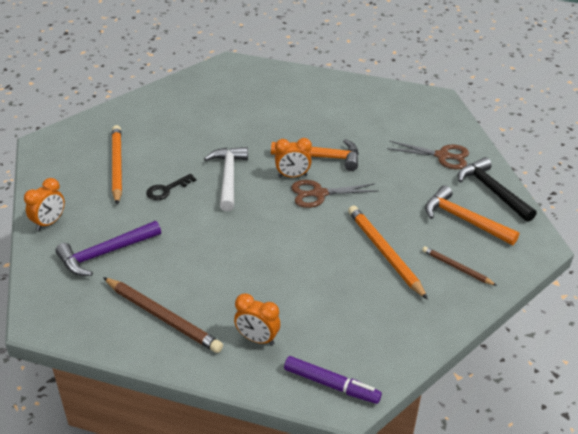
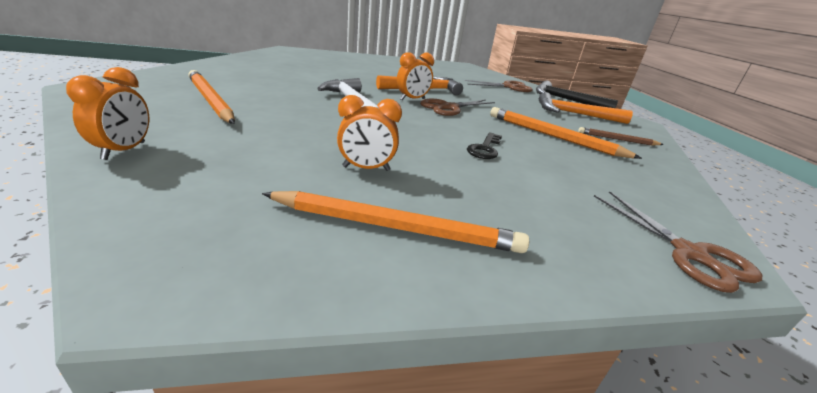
camera: 30 degrees left, 10 degrees down
purple hammer [55,221,161,276] -> none
brown pencil [103,277,223,353] -> orange pencil [262,191,529,253]
black key [146,174,196,200] -> black key moved to [467,132,502,159]
orange clock [234,293,280,345] -> orange clock moved to [337,95,402,171]
purple marker [284,356,382,404] -> brown scissors [594,191,763,293]

